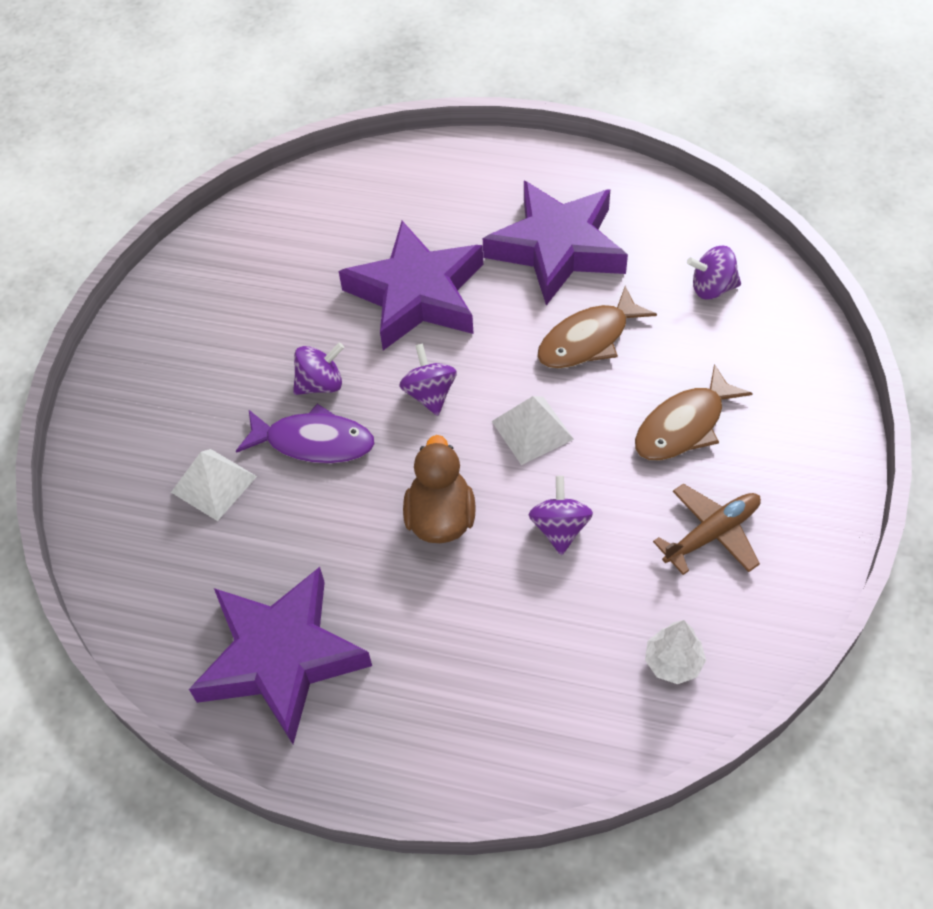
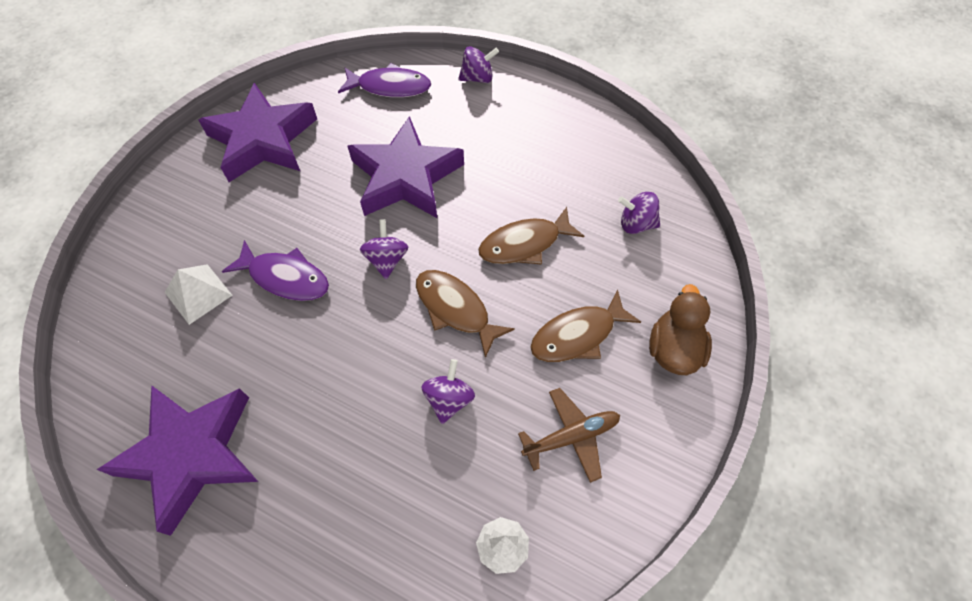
camera: 10 degrees right, 5 degrees up
purple spinning top [293,343,344,395] -> purple spinning top moved to [458,46,499,83]
brown duck [403,435,476,543] -> brown duck moved to [649,284,712,375]
purple star [483,181,628,305] -> purple star moved to [198,83,317,182]
white pyramid [492,396,574,465] -> brown fish [416,270,515,358]
none -> purple fish [338,63,431,98]

